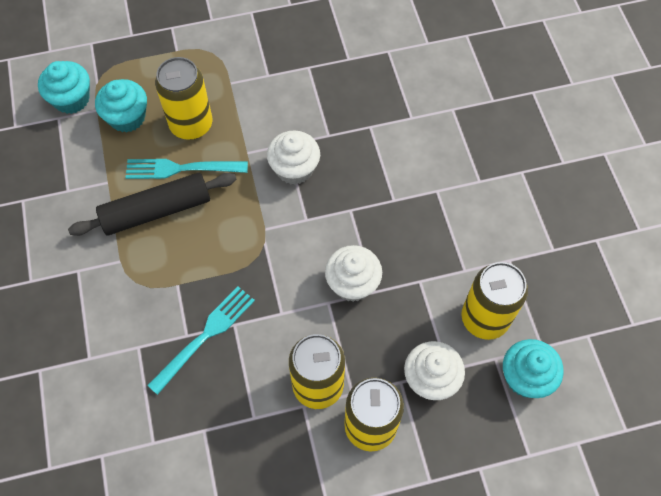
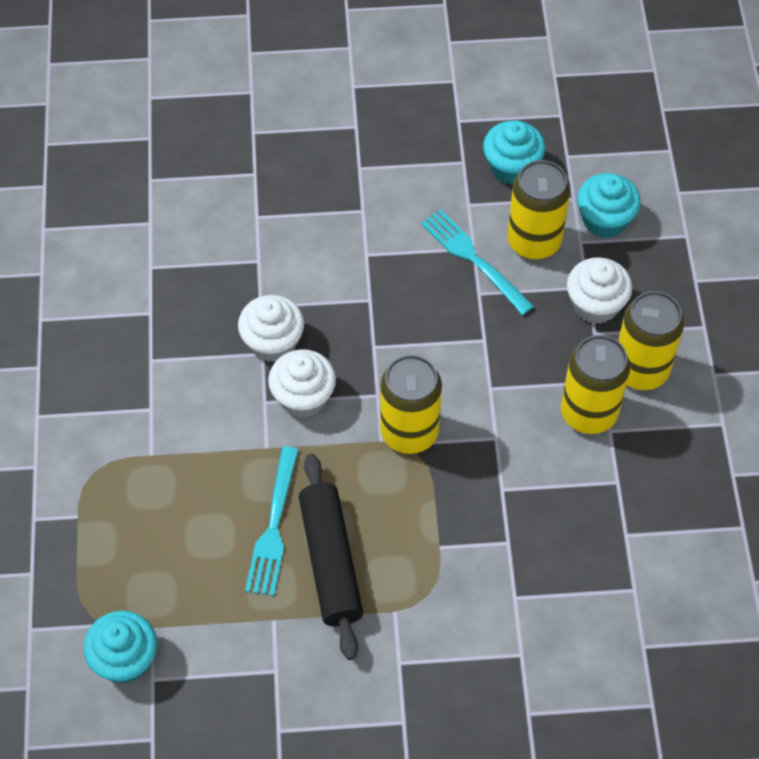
camera: 80 degrees left, 5 degrees down
turquoise cupcake [95,79,147,133] -> turquoise cupcake moved to [483,120,545,185]
turquoise fork [147,286,255,395] -> turquoise fork moved to [421,209,534,315]
yellow can [155,57,212,140] -> yellow can moved to [380,355,442,454]
white cupcake [325,245,382,302] -> white cupcake moved to [238,295,304,362]

